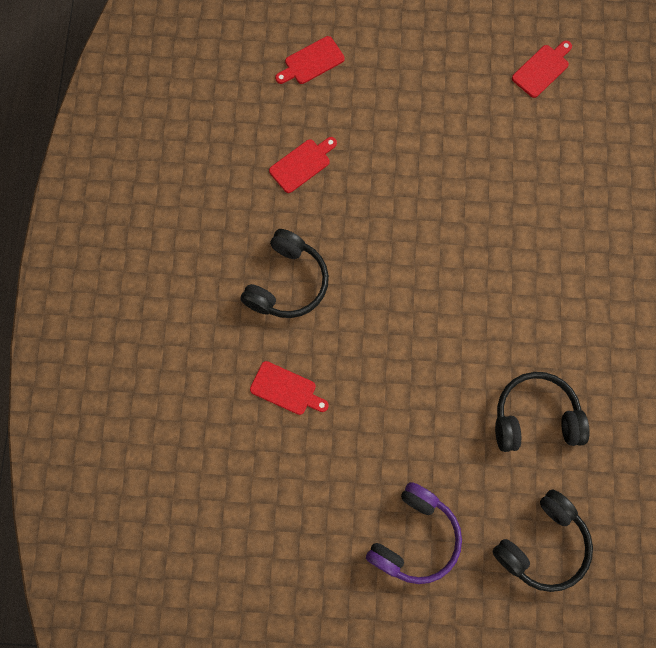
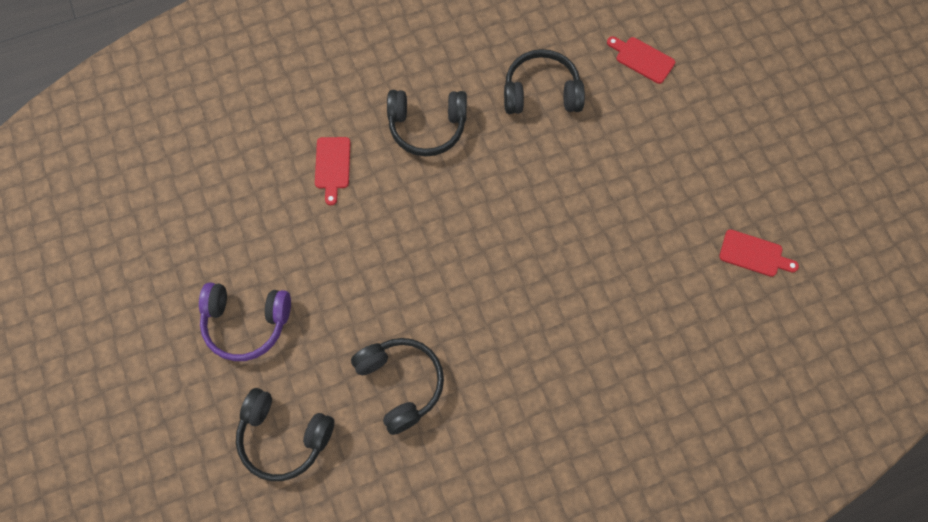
camera: 65 degrees right, 5 degrees down
red cutting board [269,137,337,193] -> black headphones [504,49,585,114]

